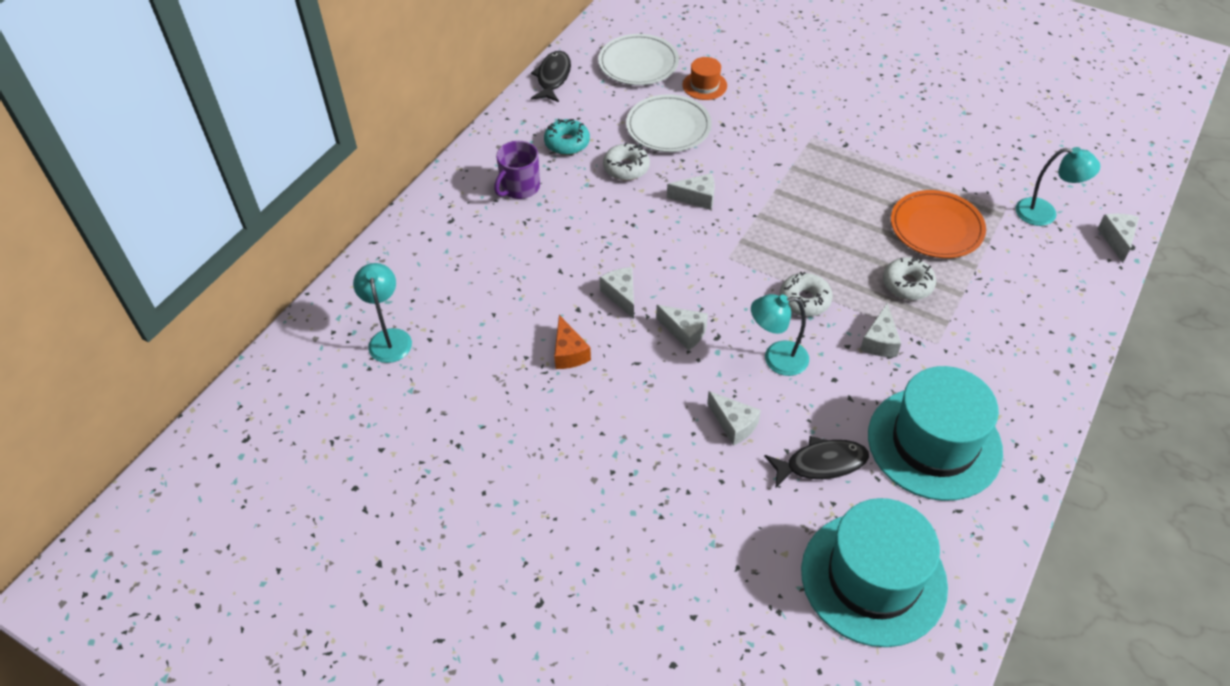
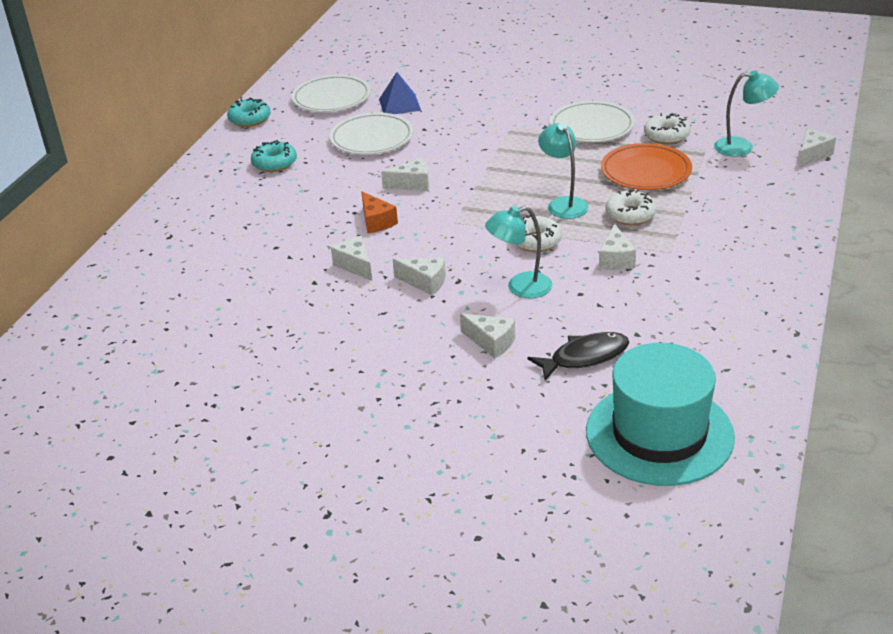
camera: 10 degrees left, 15 degrees down
turquoise lamp [353,263,412,363] -> turquoise lamp moved to [538,123,589,219]
purple mug [494,141,540,199] -> none
black fish [531,51,571,102] -> turquoise donut [227,97,271,127]
orange cheese [554,315,591,369] -> orange cheese moved to [361,191,398,234]
white donut [603,143,650,181] -> white donut moved to [644,113,690,144]
orange hat [683,57,727,100] -> blue pyramid [379,72,421,114]
turquoise hat [868,366,1003,501] -> none
white cheese [1097,214,1139,263] -> white cheese turned 45 degrees clockwise [799,129,836,168]
none -> white plate [550,101,635,142]

